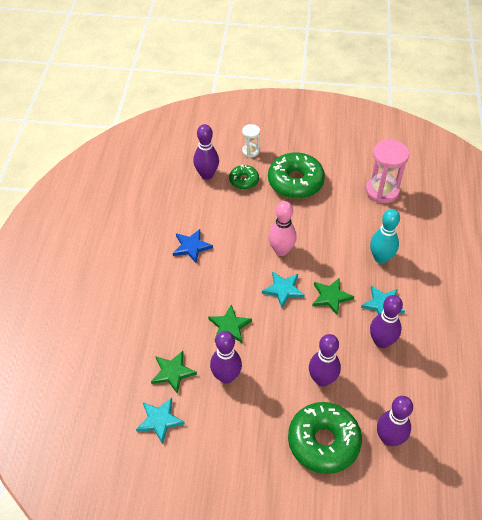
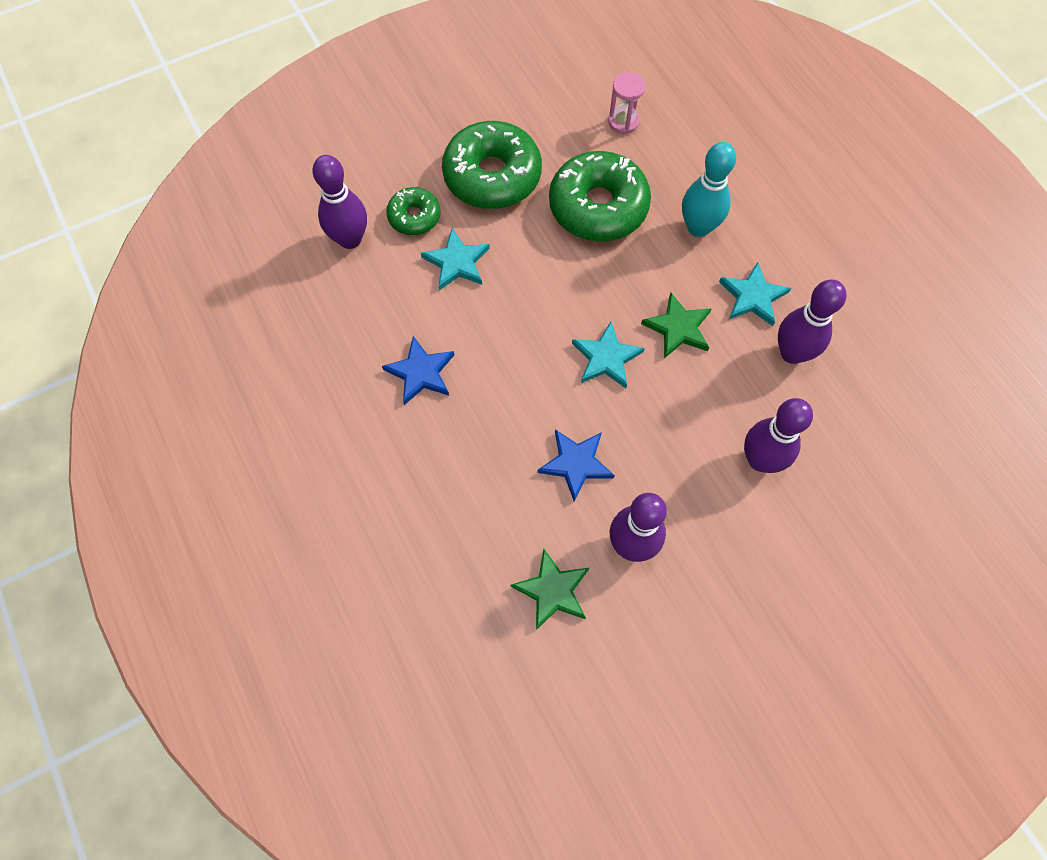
camera: 35 degrees left, 15 degrees up
turquoise star [136,398,185,444] -> turquoise star moved to [421,228,490,290]
green star [208,305,252,343] -> blue star [537,429,615,502]
white hourglass [242,124,260,157] -> none
pink bowling pin [269,201,297,256] -> none
green donut [288,402,362,474] -> green donut moved to [549,151,651,242]
pink hourglass [366,140,409,203] -> pink hourglass [608,72,645,134], size x0.55
purple bowling pin [377,396,413,446] -> none

